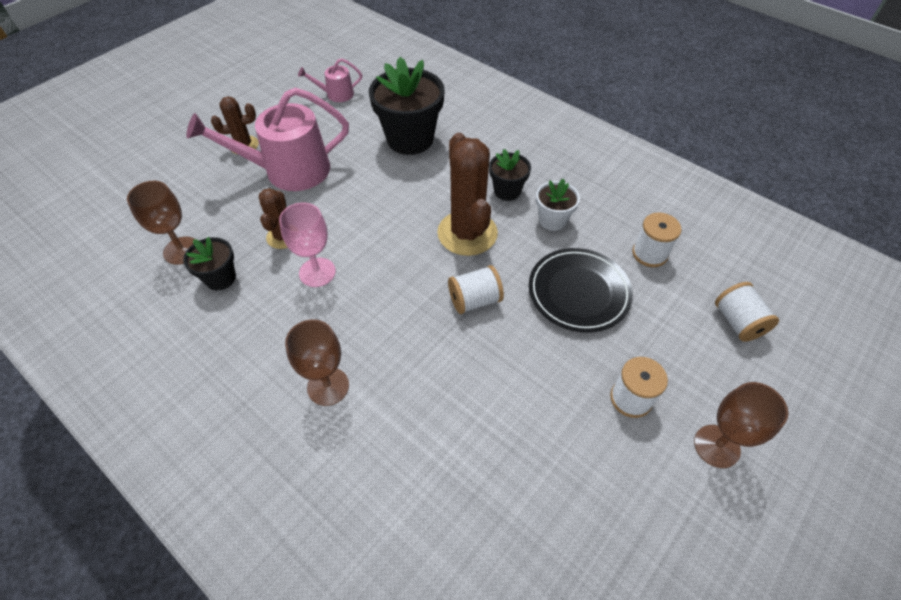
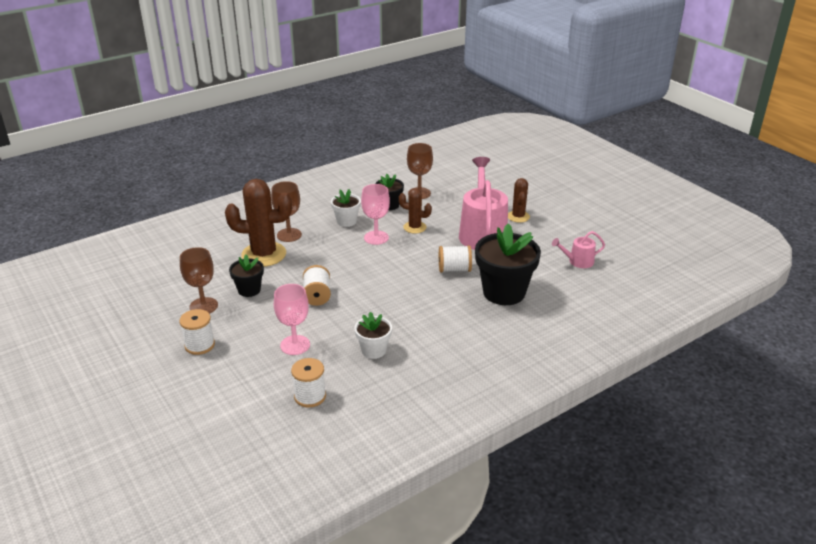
camera: 105 degrees right, 20 degrees down
pink watering can [298,58,362,102] -> pink watering can turned 105 degrees counterclockwise [552,231,605,268]
brown cactus [437,133,498,256] -> brown cactus moved to [225,179,292,267]
black flower pot [489,149,531,201] -> black flower pot moved to [229,254,264,297]
black plate [529,248,633,332] -> pink goblet [274,284,310,355]
brown goblet [694,382,788,468] -> brown goblet moved to [180,247,218,314]
white spool [715,282,779,342] -> white spool moved to [439,245,472,272]
none -> white flower pot [331,189,361,227]

